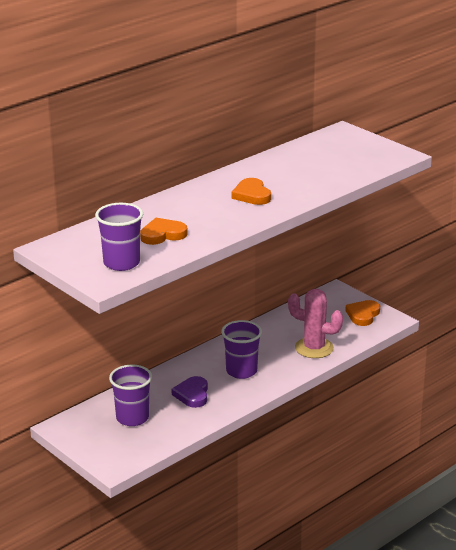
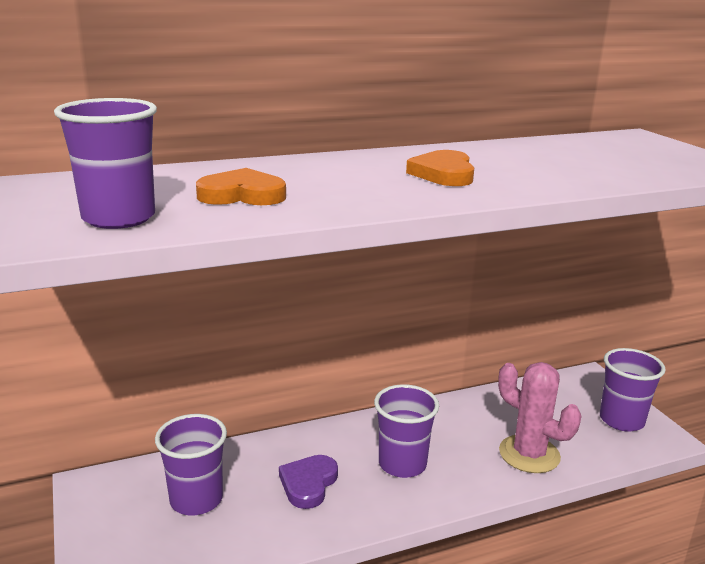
camera: 20 degrees right, 5 degrees down
orange heart [345,300,380,326] -> purple cup [600,348,666,432]

